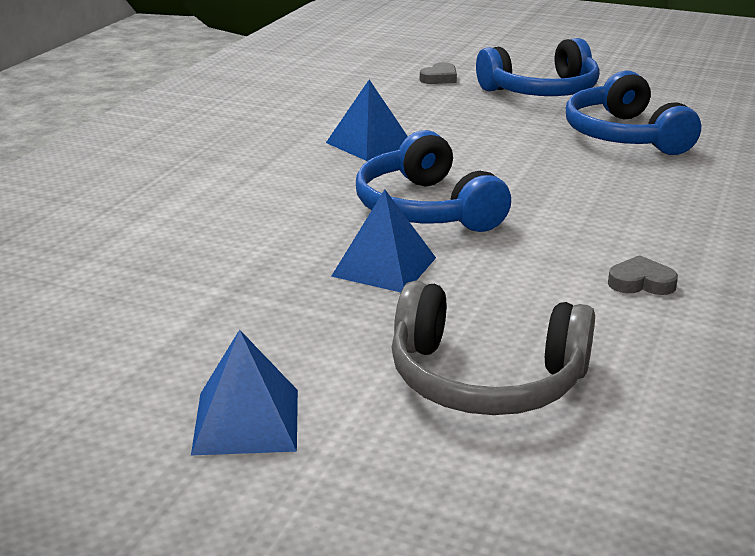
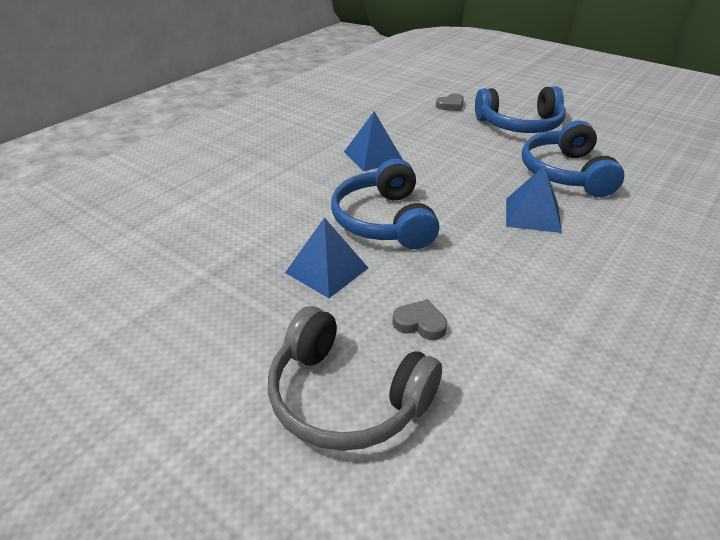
camera: 15 degrees right, 10 degrees up
blue pyramid [191,330,298,456] -> blue pyramid moved to [506,165,562,233]
grey heart [608,255,678,295] -> grey heart moved to [392,299,447,340]

